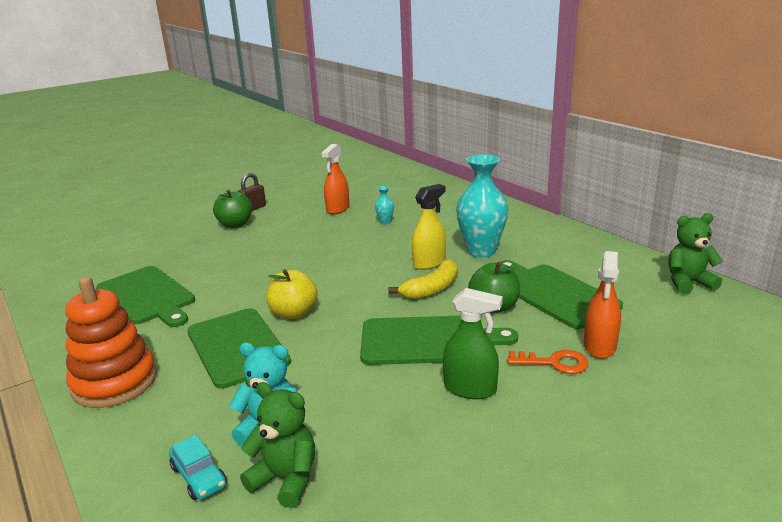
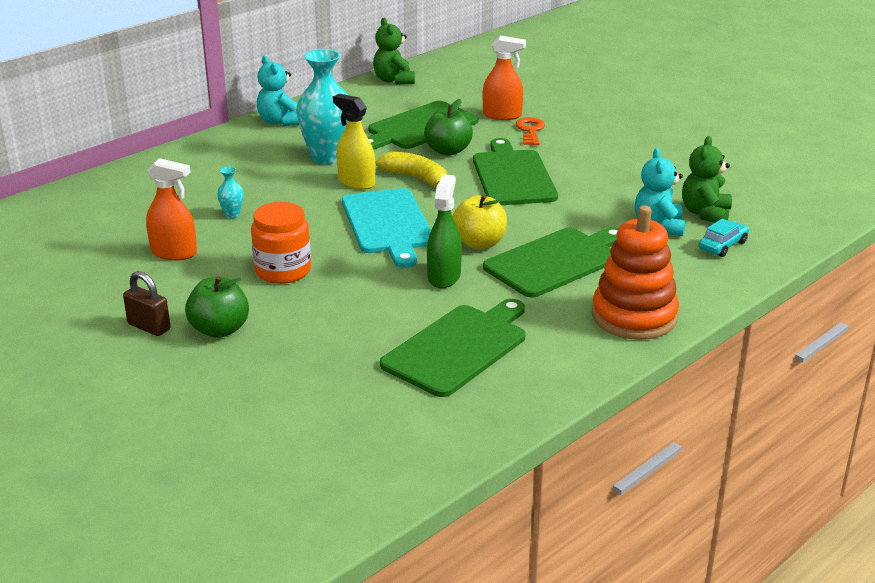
camera: 100 degrees left, 5 degrees up
green spray bottle [443,288,503,399] -> green spray bottle moved to [427,174,462,288]
none -> orange jar [251,202,311,284]
none -> turquoise teddy bear [257,56,299,126]
none -> turquoise cutting board [342,188,431,268]

